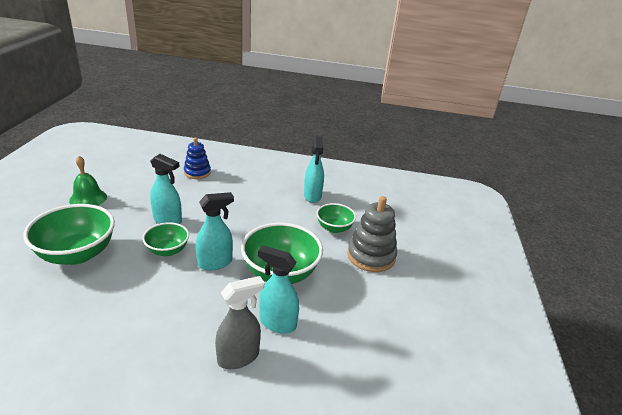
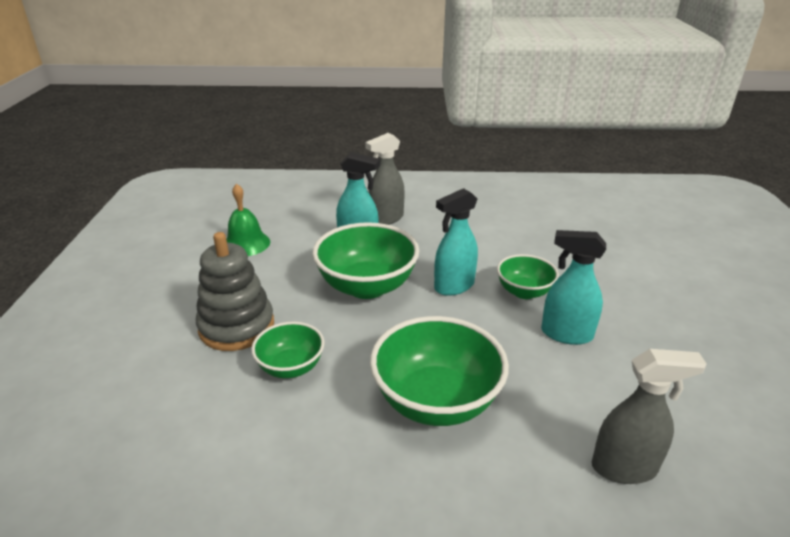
camera: 175 degrees right, 0 degrees up
green bowl [23,204,115,265] -> green bowl moved to [370,316,509,426]
green bell [69,156,107,206] -> green bell moved to [226,183,270,256]
blue stacking toy [184,138,211,179] -> grey spray bottle [592,349,707,484]
turquoise spray bottle [304,136,324,203] -> none

